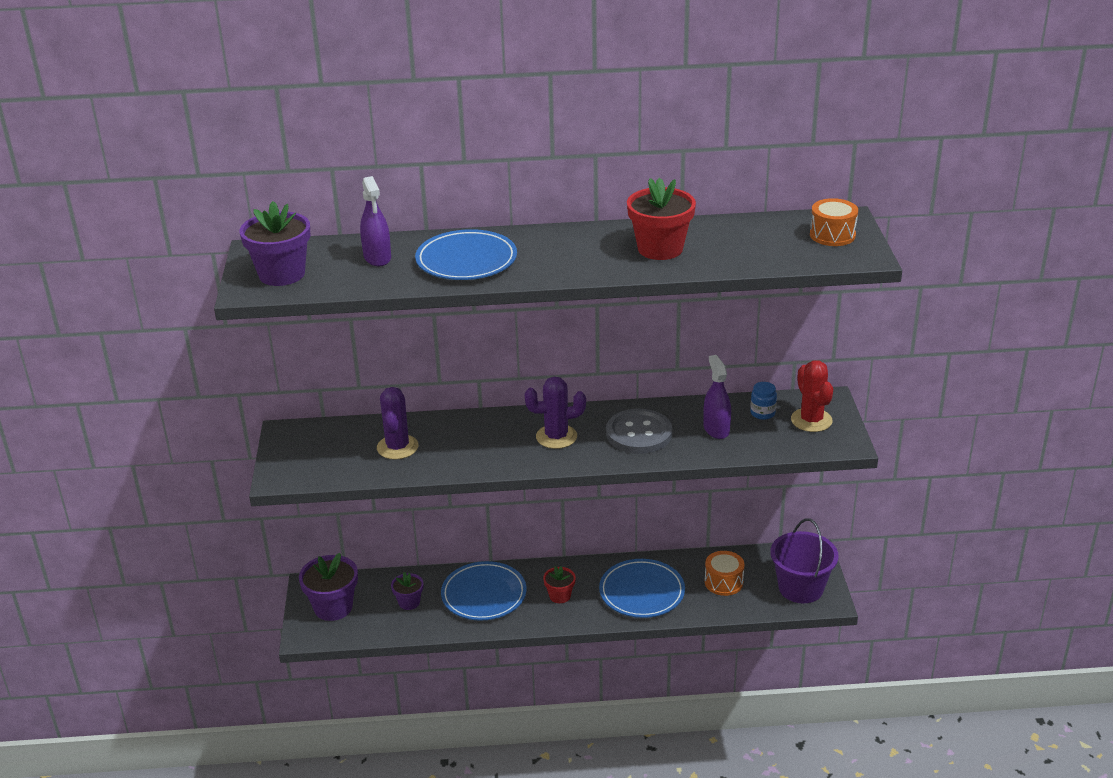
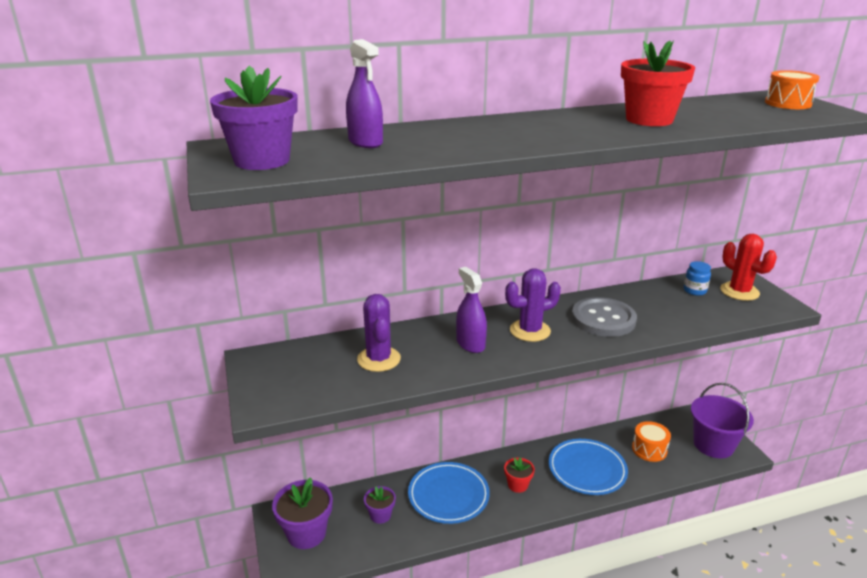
camera: 15 degrees left, 5 degrees down
blue plate [415,229,517,280] -> none
purple spray bottle [703,355,731,439] -> purple spray bottle moved to [456,267,487,353]

